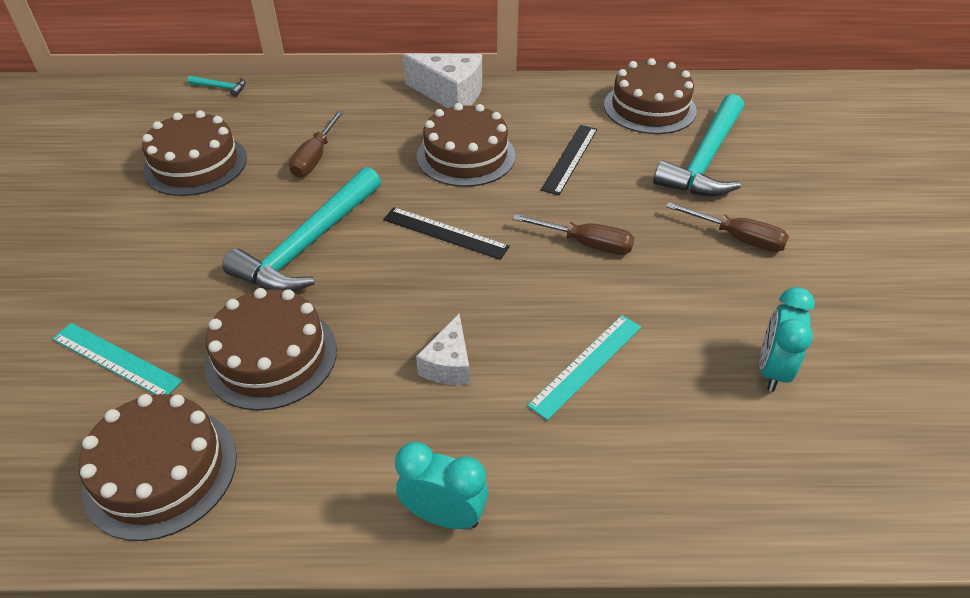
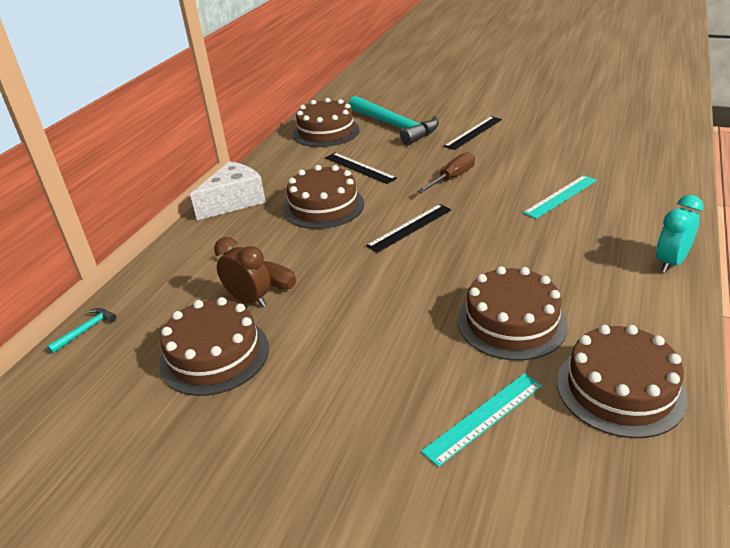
camera: 65 degrees left, 10 degrees down
turquoise hammer [222,167,381,292] -> none
white cheese [416,313,470,385] -> none
turquoise ruler [527,315,641,420] -> turquoise ruler turned 75 degrees clockwise [523,175,597,219]
brown screwdriver [666,202,789,252] -> black ruler [444,116,502,150]
turquoise clock [759,287,815,392] -> none
none -> brown clock [214,237,271,307]

